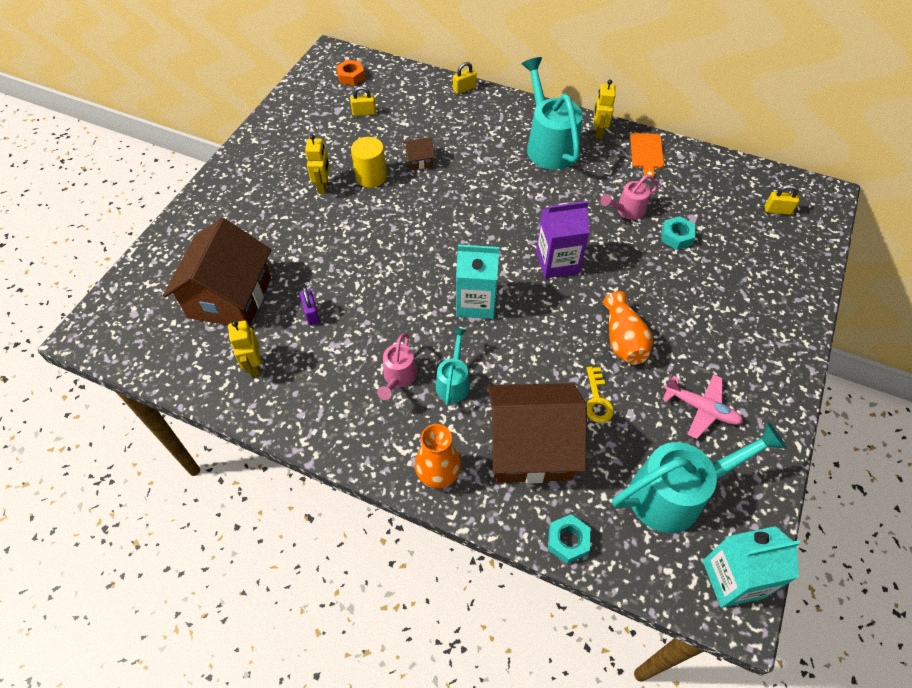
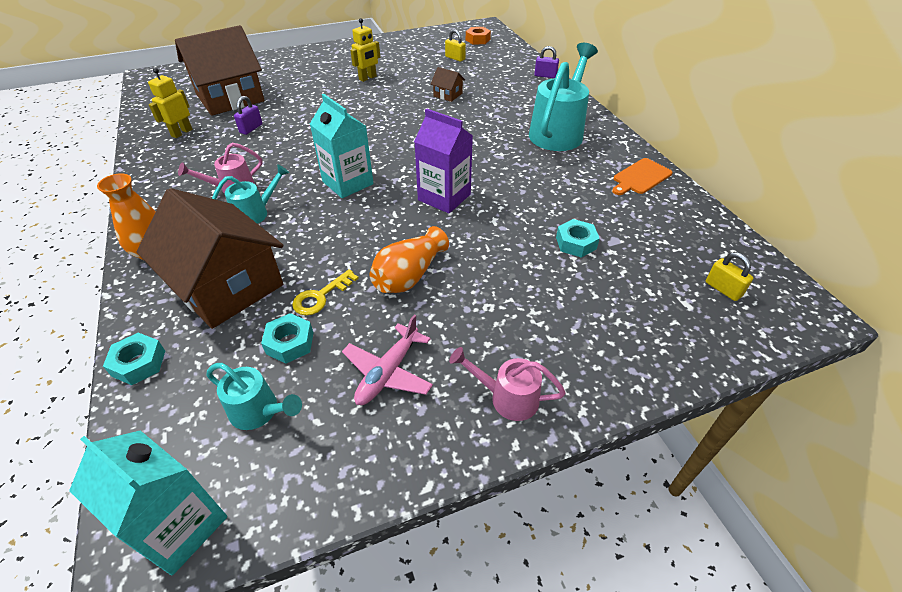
camera: 45 degrees right, 10 degrees down
yellow cylinder [351,137,387,188] -> none
yellow padlock [453,62,477,94] -> purple padlock [534,46,559,78]
yellow robot [594,79,616,139] -> none
pink watering can [600,175,658,220] -> pink watering can moved to [449,347,566,421]
turquoise watering can [612,422,787,533] -> turquoise watering can [207,363,302,430], size x0.52
pink plane [662,374,743,439] -> pink plane turned 45 degrees clockwise [342,315,433,405]
none -> turquoise nut [261,313,314,364]

